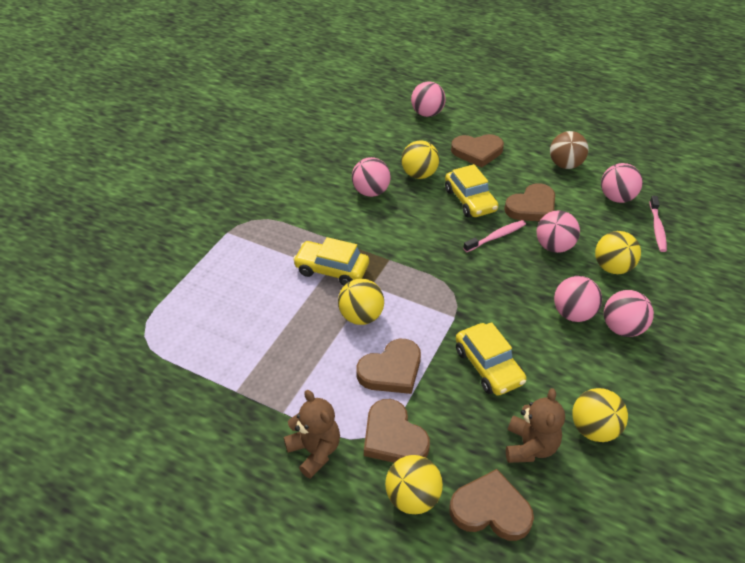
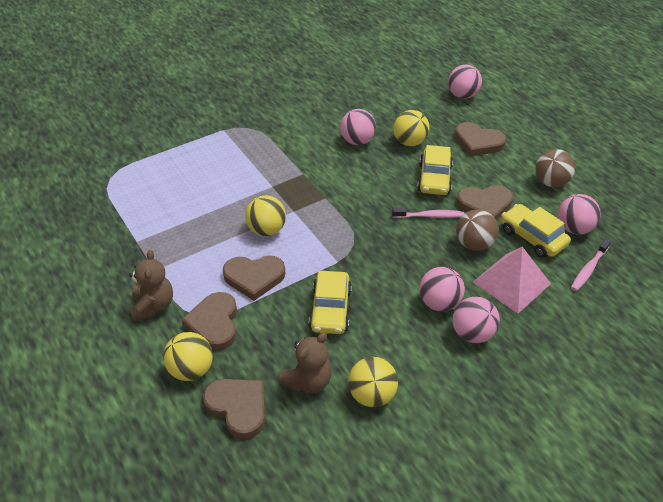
camera: 30 degrees right, 0 degrees up
yellow car [293,237,369,286] -> yellow car moved to [501,204,571,258]
pink ball [537,210,580,253] -> brown ball [456,209,498,251]
yellow ball [595,231,641,274] -> pink pyramid [473,247,551,314]

